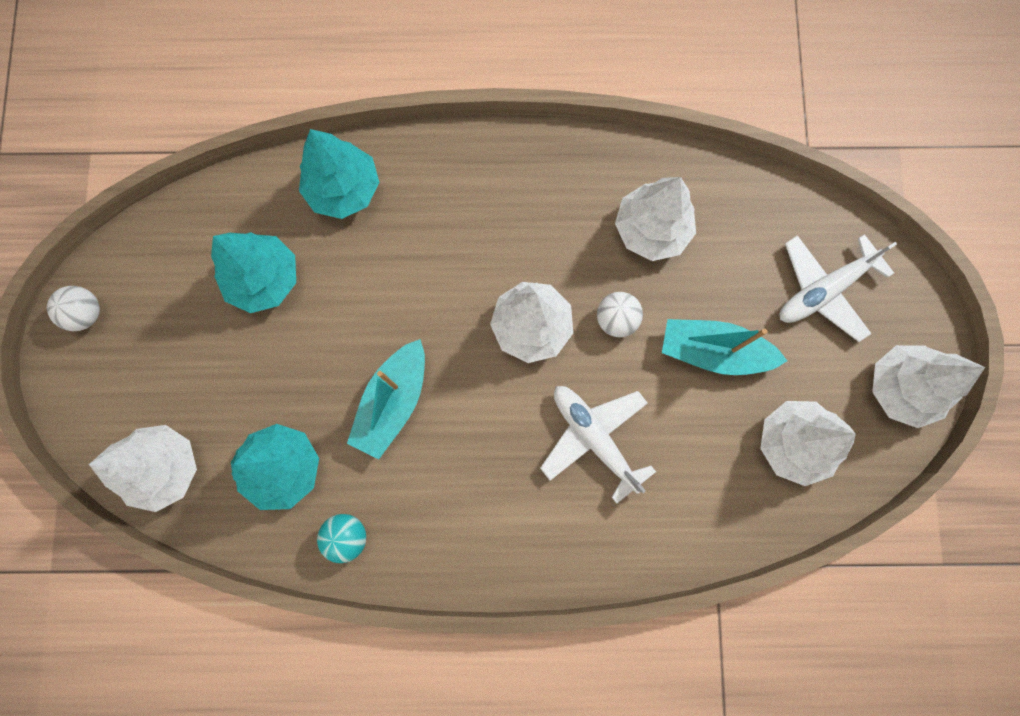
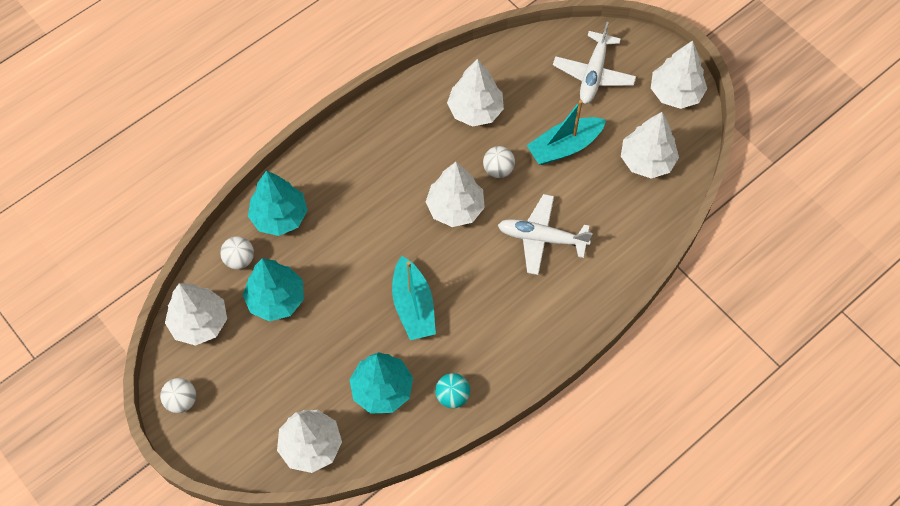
camera: 40 degrees left, 15 degrees down
none -> white tree [165,283,227,346]
none -> white ball [220,236,254,269]

